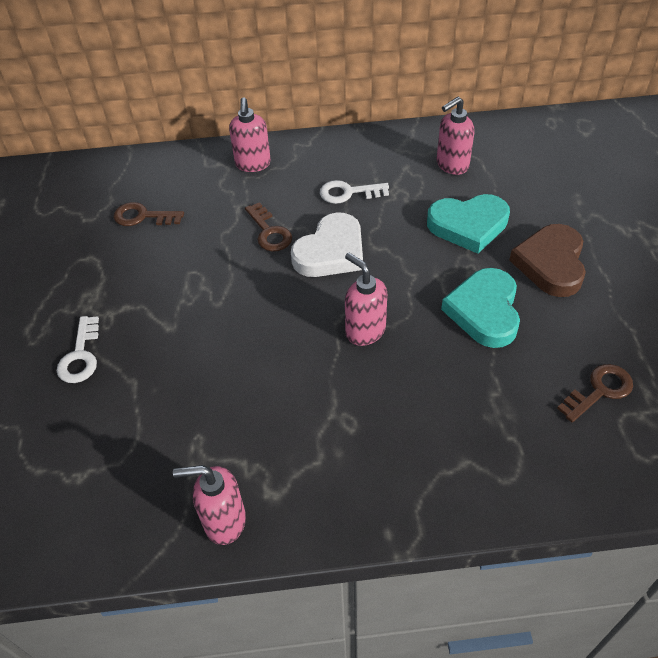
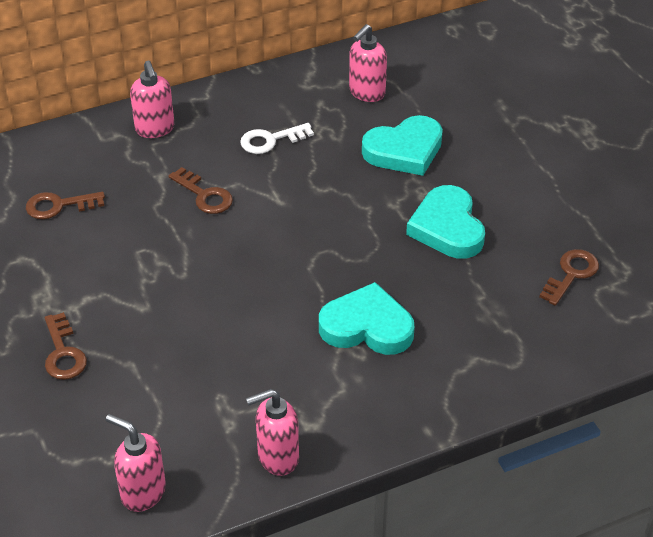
camera: 20 degrees left, 5 degrees down
white key [57,316,99,383] -> brown key [45,312,87,380]
white heart [291,212,363,277] -> none
pink soap dispenser [345,253,387,346] -> pink soap dispenser moved to [106,414,166,512]
brown heart [509,224,586,297] -> none
none -> turquoise heart [319,282,415,355]

